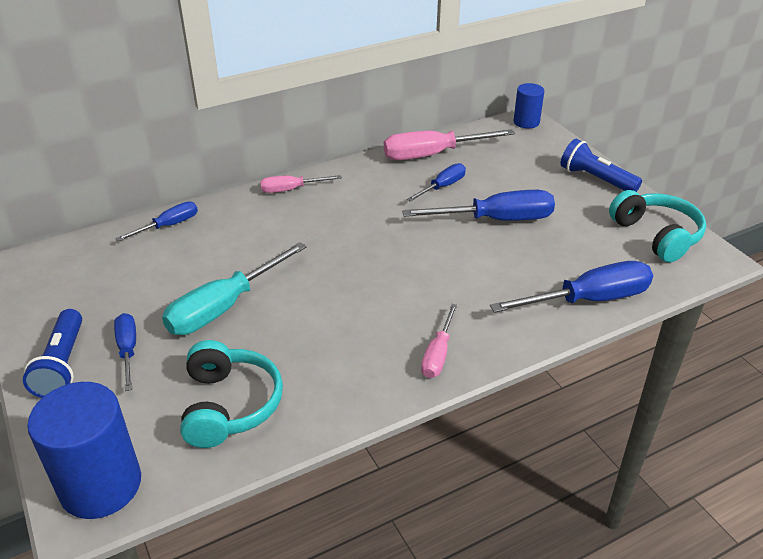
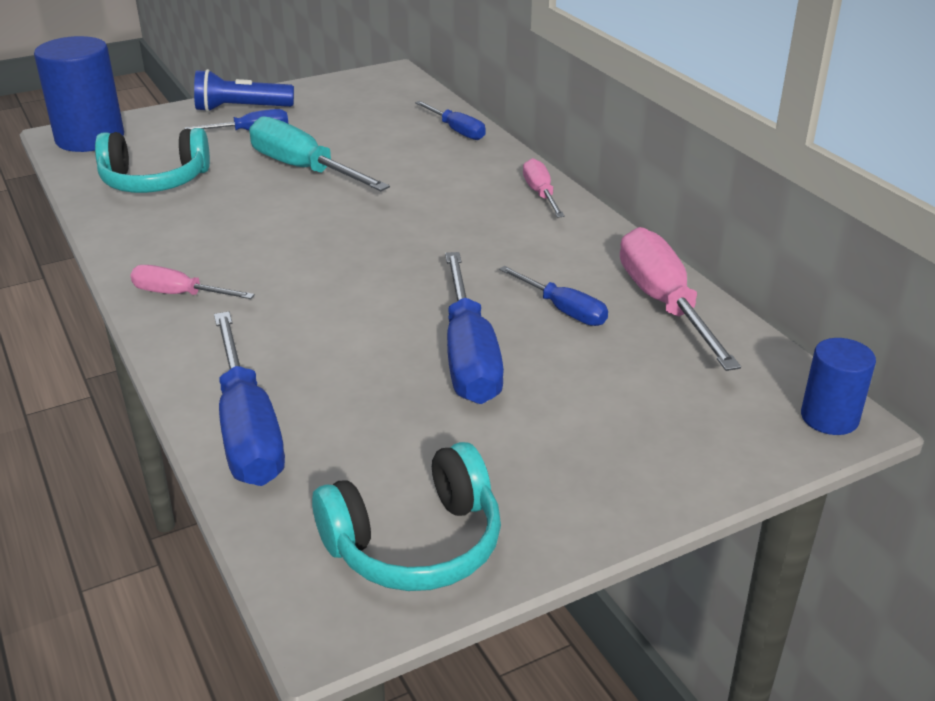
camera: 90 degrees right, 5 degrees down
blue flashlight [560,139,642,192] -> none

